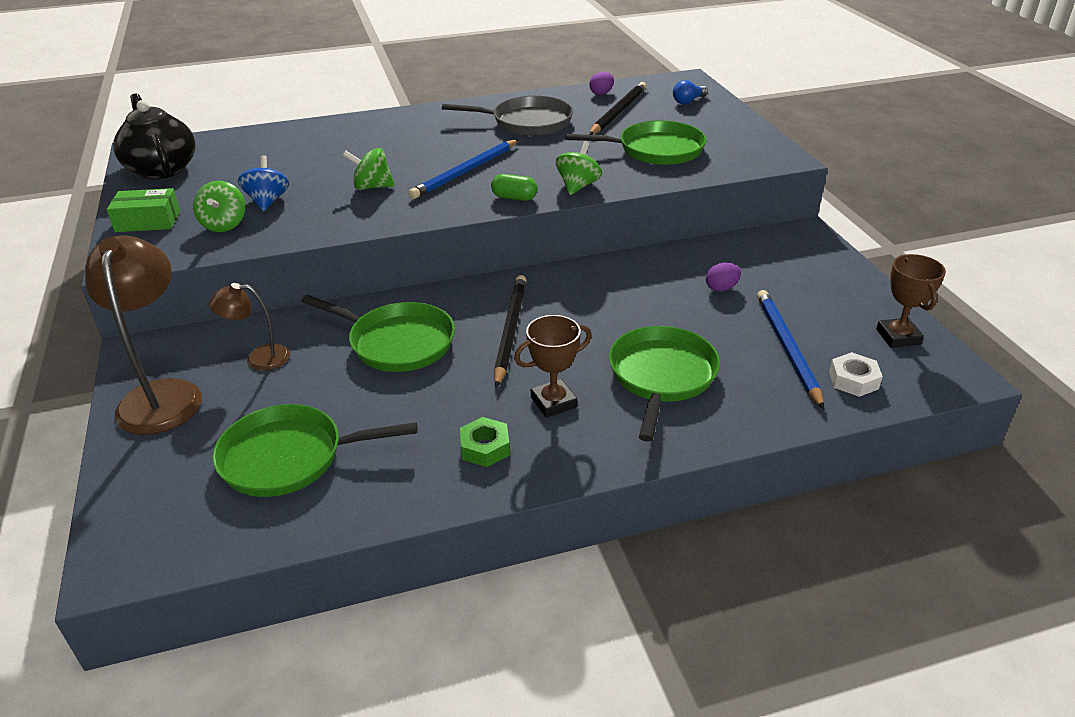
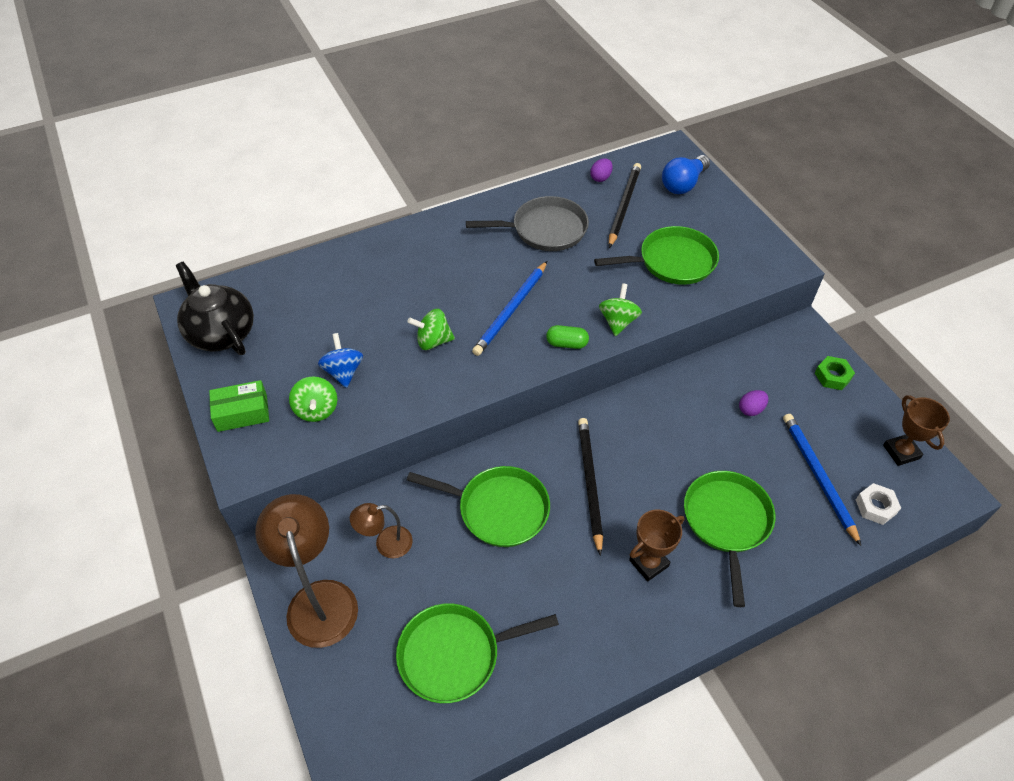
camera: 10 degrees left, 15 degrees up
green nut [460,417,510,467] -> green nut moved to [815,356,855,390]
blue light bulb [673,80,708,104] -> blue light bulb [662,155,710,194], size x1.65

